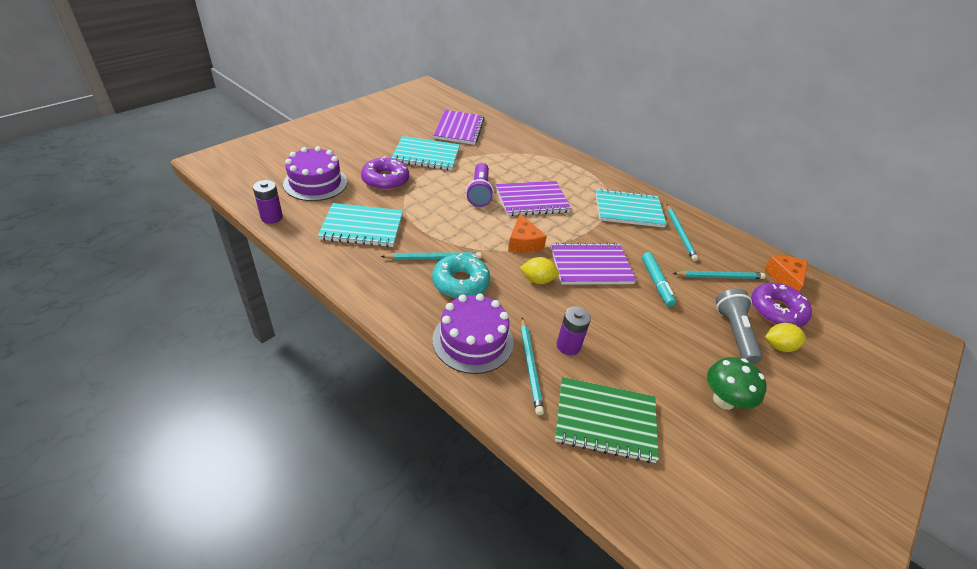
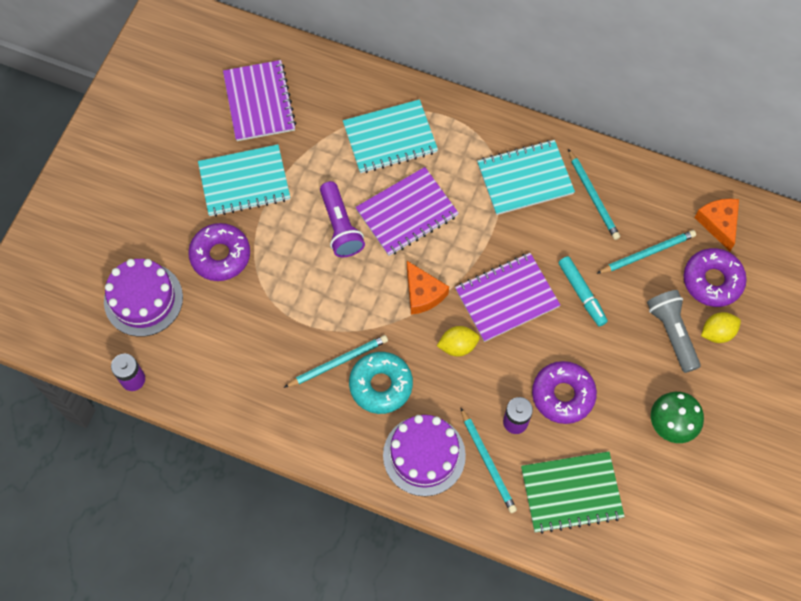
camera: 15 degrees left, 25 degrees up
turquoise notebook [318,203,403,247] -> turquoise notebook moved to [343,99,438,173]
none -> purple donut [532,361,597,424]

